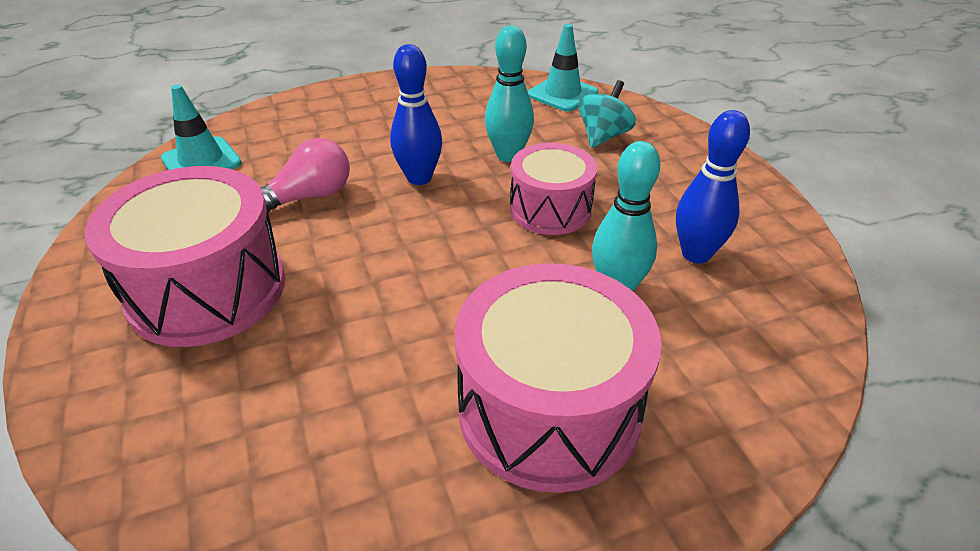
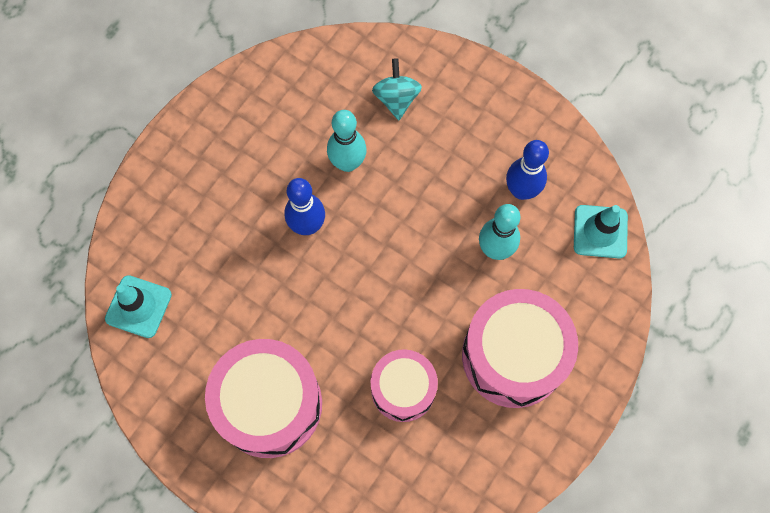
camera: 35 degrees left, 30 degrees up
pink light bulb [260,138,350,212] -> none
pink drum [510,143,597,235] -> pink drum moved to [371,349,438,422]
turquoise traffic cone [528,24,598,112] -> turquoise traffic cone moved to [574,205,628,258]

